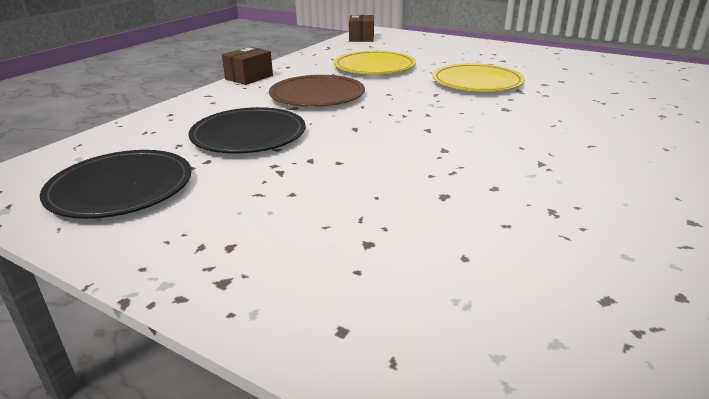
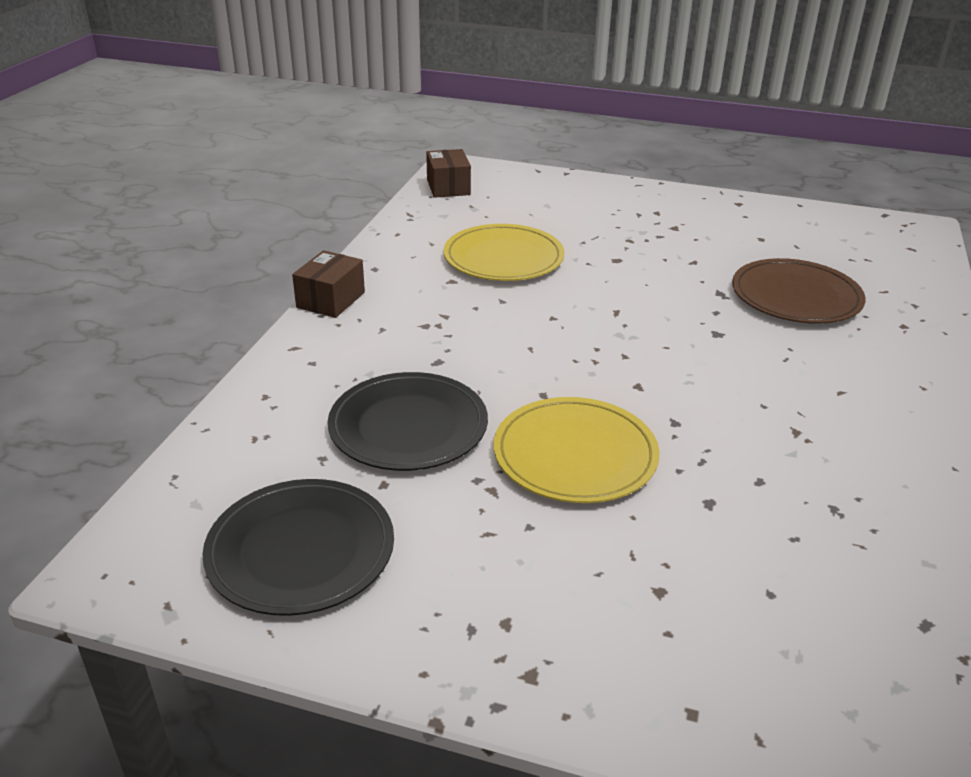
camera: 15 degrees left, 5 degrees up
brown plate [269,75,365,107] -> brown plate moved to [732,258,866,324]
yellow plate [433,63,525,92] -> yellow plate moved to [494,397,660,503]

